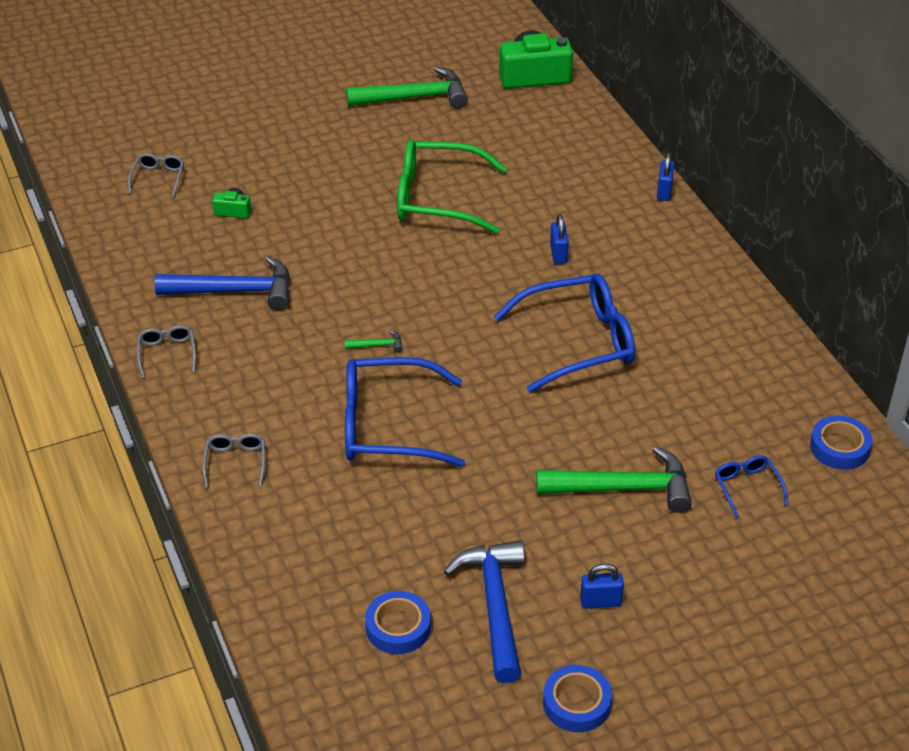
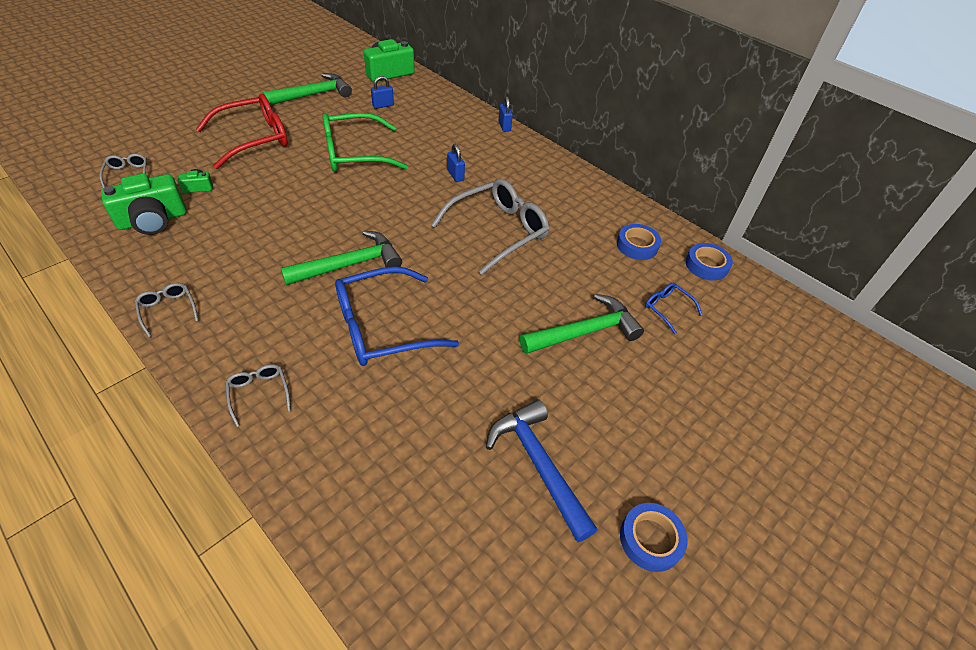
camera: 25 degrees left, 5 degrees up
blue hammer [155,256,290,310] -> none
green hammer [345,330,403,353] -> green hammer [281,230,402,286], size x2.44
blue tape [365,591,431,654] -> blue tape moved to [617,224,661,260]
blue glasses [494,274,635,393] -> grey glasses [431,179,549,275]
blue padlock [580,563,624,609] -> blue padlock moved to [371,76,394,109]
none -> green camera [101,173,186,235]
none -> red glasses [196,94,288,169]

